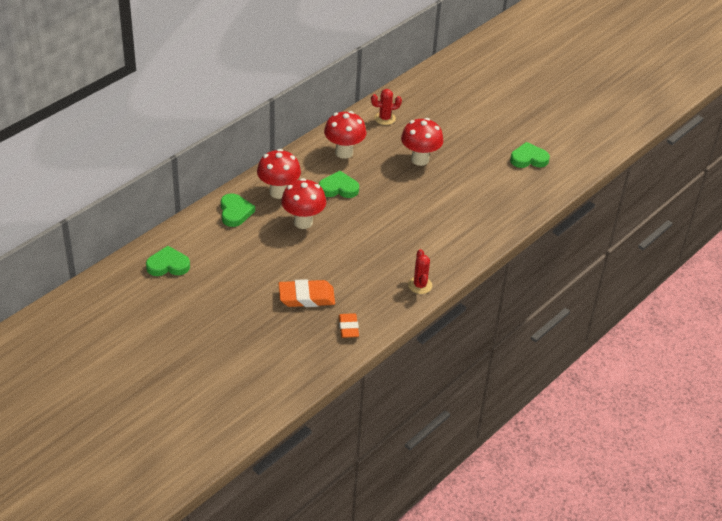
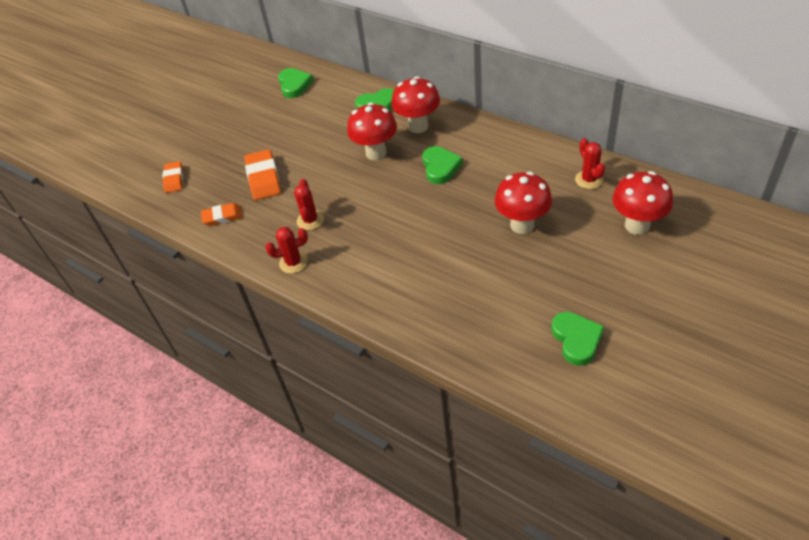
camera: 90 degrees right, 5 degrees up
red mushroom [324,111,366,159] -> red mushroom moved to [613,171,673,235]
none -> orange eraser [163,161,183,193]
none -> red cactus [294,179,324,230]

